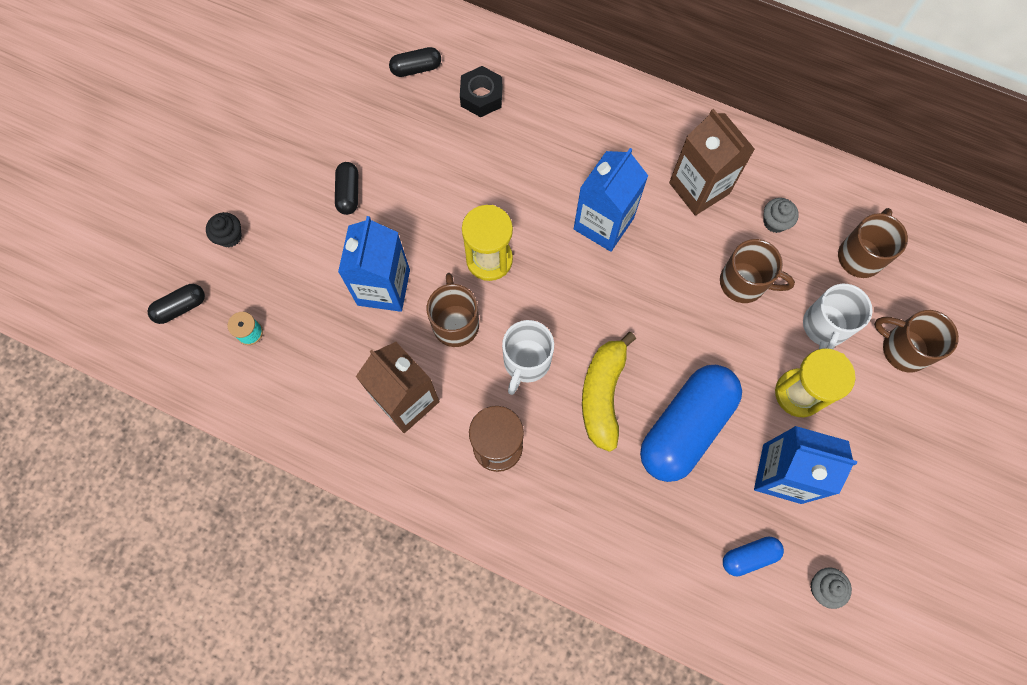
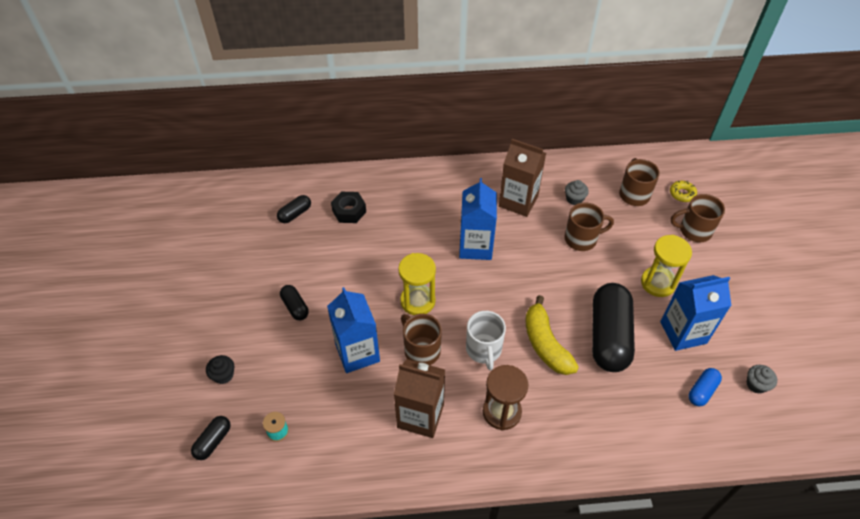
camera: 30 degrees left, 20 degrees down
blue capsule [640,365,742,482] -> black capsule [592,283,635,372]
white mug [803,284,873,349] -> none
none -> yellow donut [670,181,697,202]

